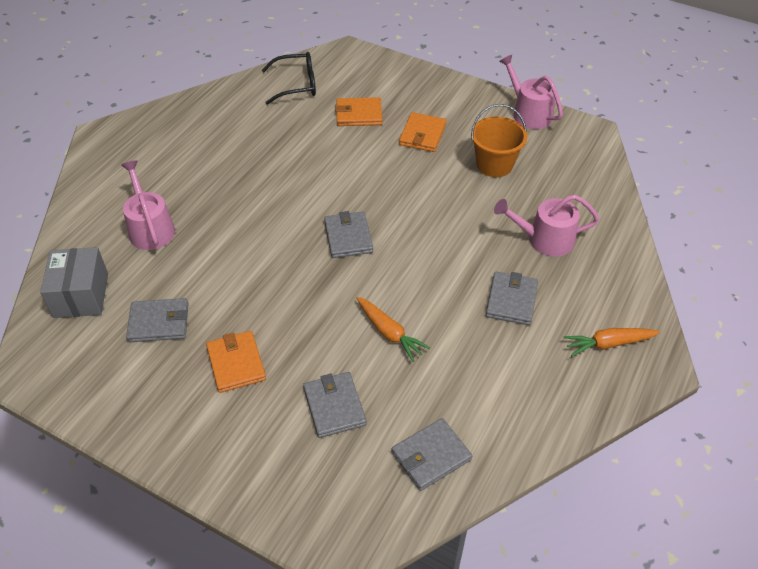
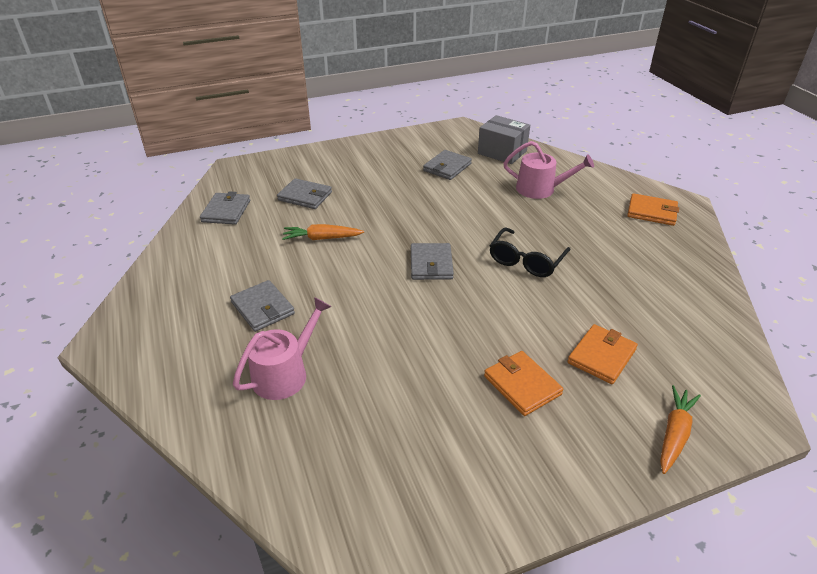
camera: 130 degrees right, 10 degrees down
orange wallet [206,331,266,393] -> orange wallet moved to [627,193,679,226]
black glasses [262,52,316,105] -> black glasses moved to [490,228,571,277]
grey wallet [324,211,373,258] -> grey wallet turned 60 degrees clockwise [411,243,454,280]
orange bucket [471,104,528,177] -> none
pink watering can [499,55,563,129] -> none
orange carrot [563,328,660,356] -> orange carrot moved to [660,385,701,474]

